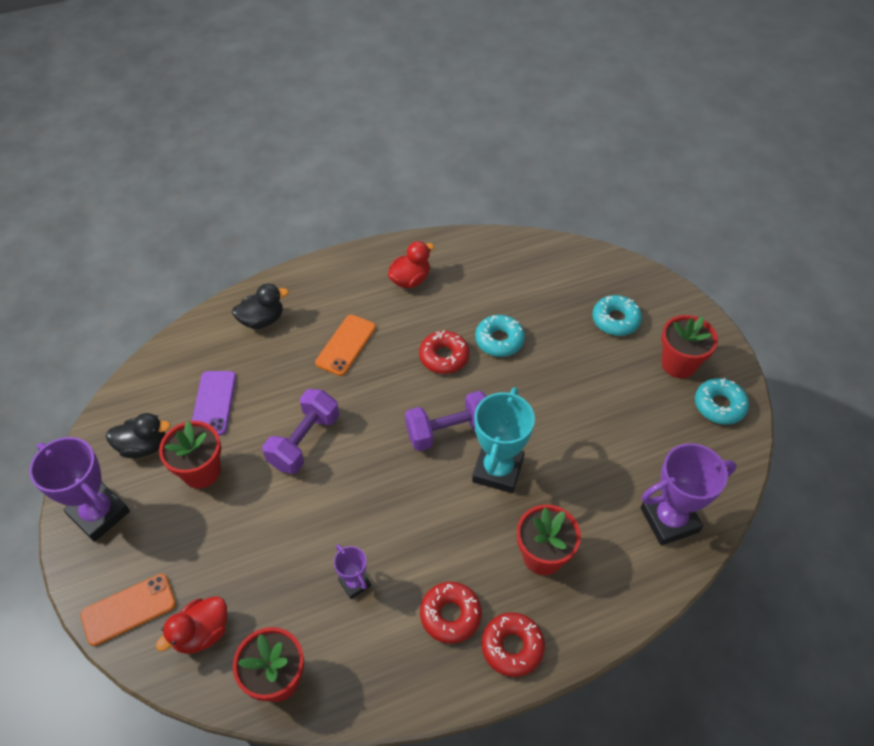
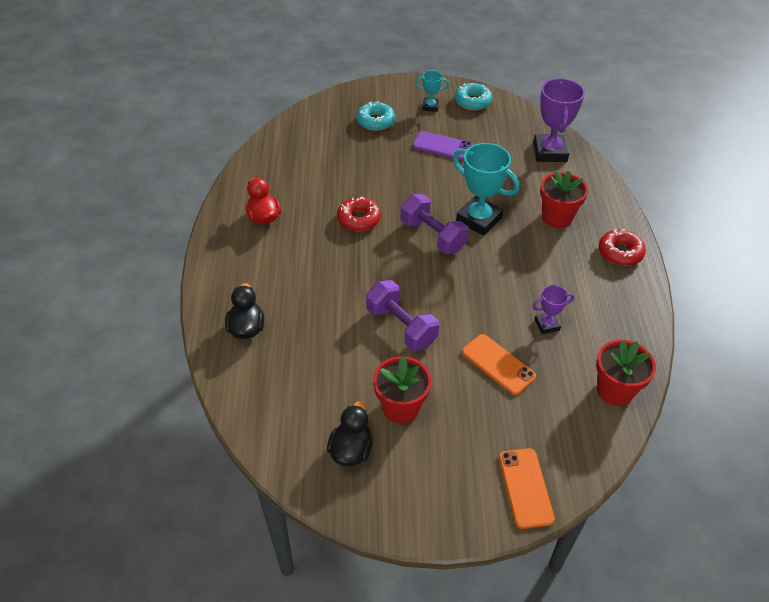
camera: 70 degrees left, 5 degrees down
purple trophy [29,437,130,542] -> none
red duck [156,597,227,654] -> none
purple phone [192,371,236,435] -> purple phone moved to [413,131,473,160]
orange phone [315,315,376,376] -> orange phone moved to [462,334,536,395]
purple dumbbell [405,391,487,451] -> purple dumbbell turned 45 degrees counterclockwise [401,194,469,254]
red donut [420,582,482,644] -> none
turquoise donut [475,315,525,357] -> none
red flower pot [661,315,718,378] -> turquoise trophy [415,70,449,112]

